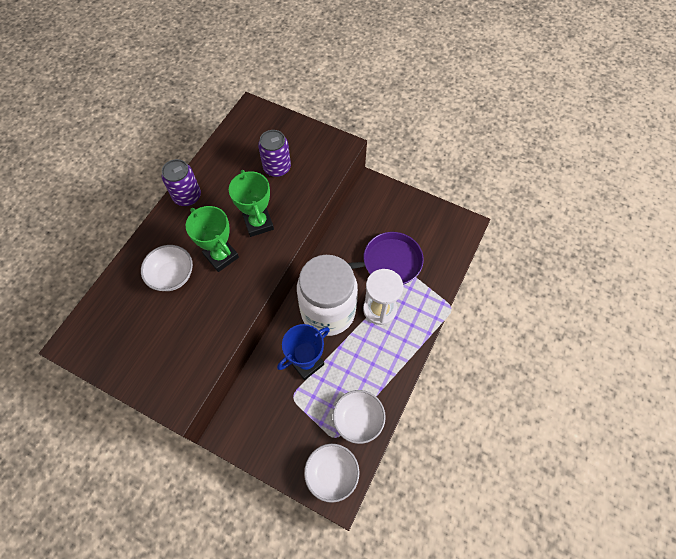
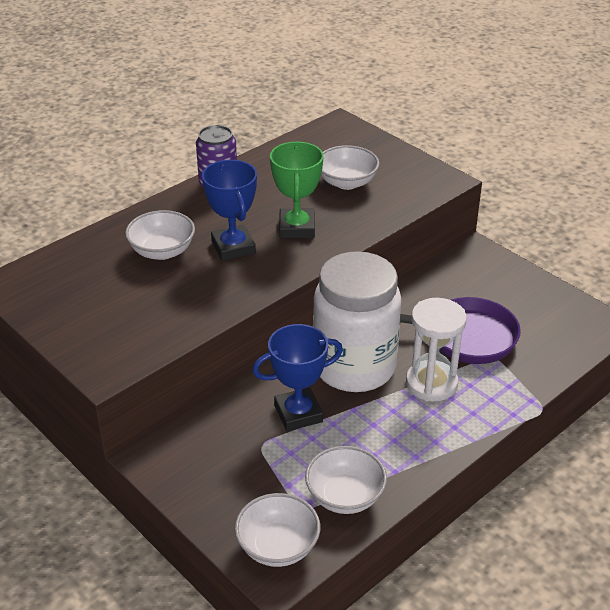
camera: 20 degrees right, 25 degrees down
green trophy [186,206,239,272] -> blue trophy [202,160,257,261]
purple can [258,130,291,177] -> white bowl [321,145,379,190]

